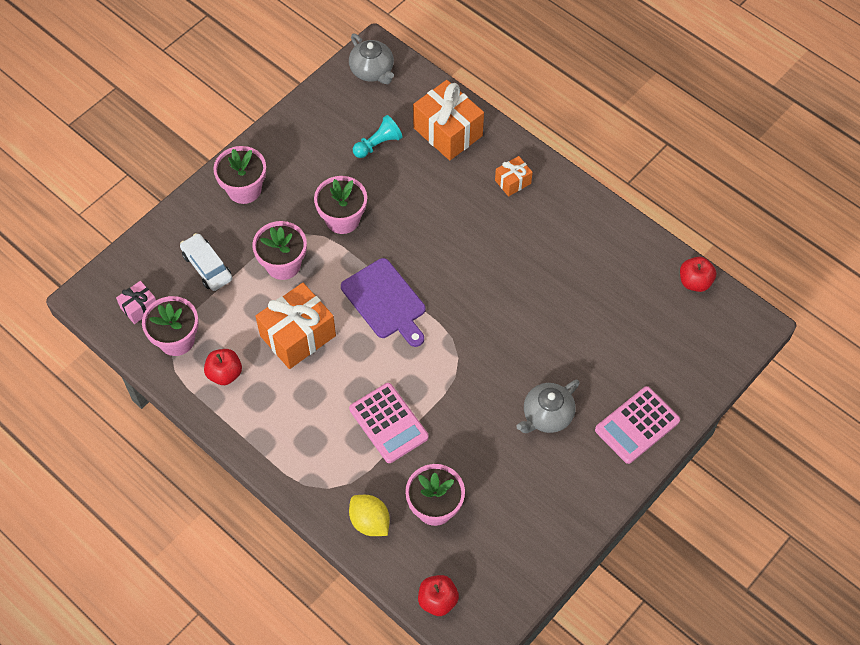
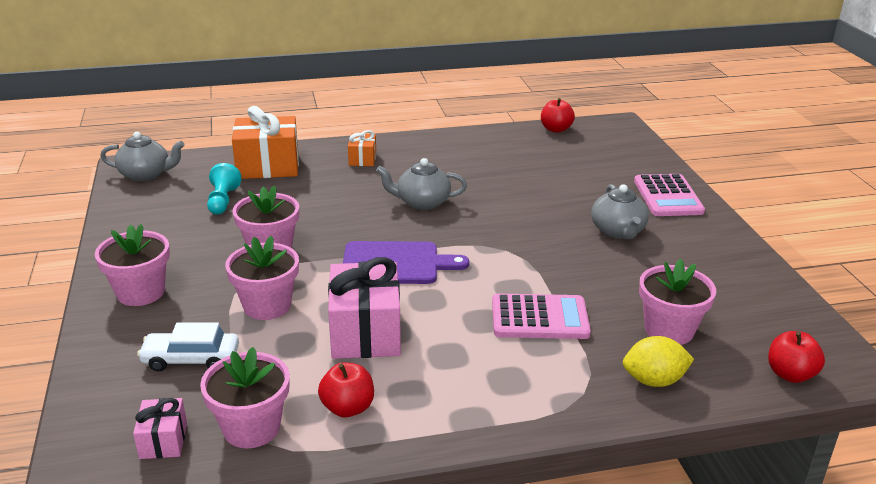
camera: 55 degrees left, 30 degrees down
orange gift [255,283,336,369] -> pink gift [328,257,401,359]
none -> grey teapot [376,158,467,210]

